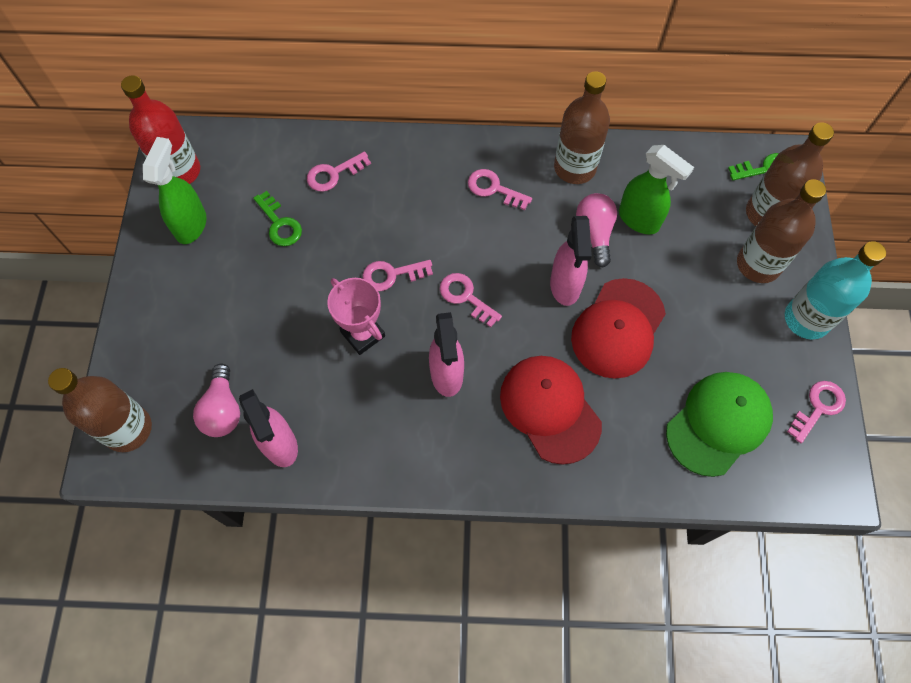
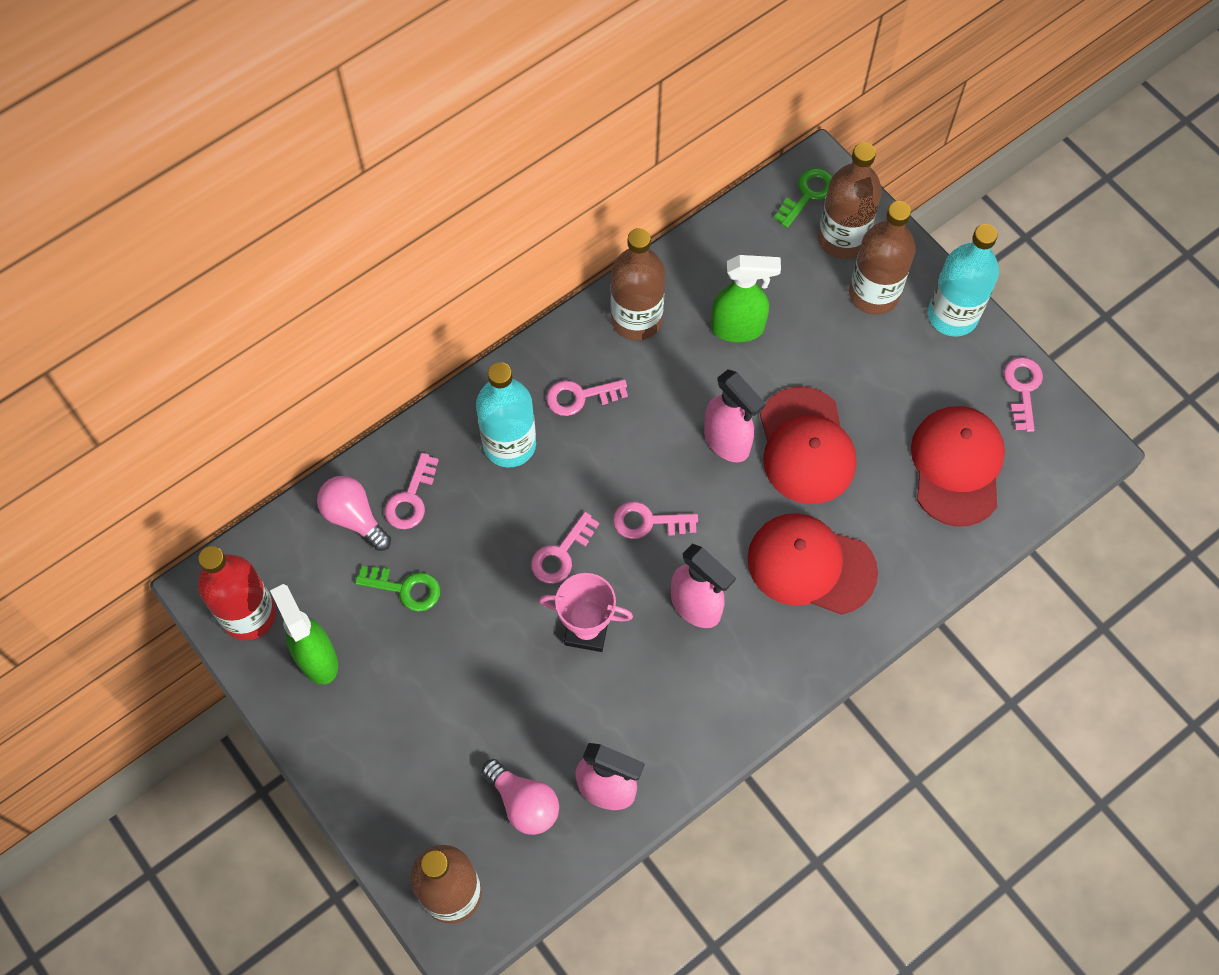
camera: 40 degrees left, 0 degrees up
pink light bulb [576,193,617,268] -> pink light bulb moved to [317,476,391,551]
green cap [666,372,773,477] -> red cap [911,406,1005,527]
none -> turquoise bottle [476,362,536,468]

